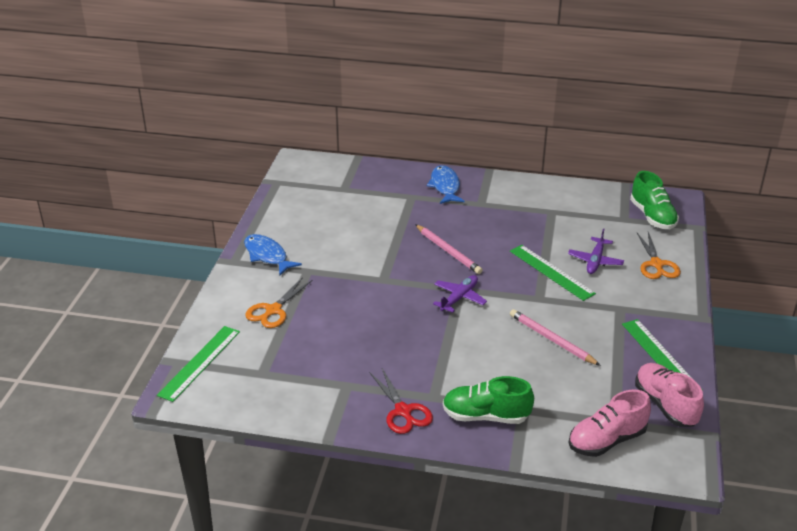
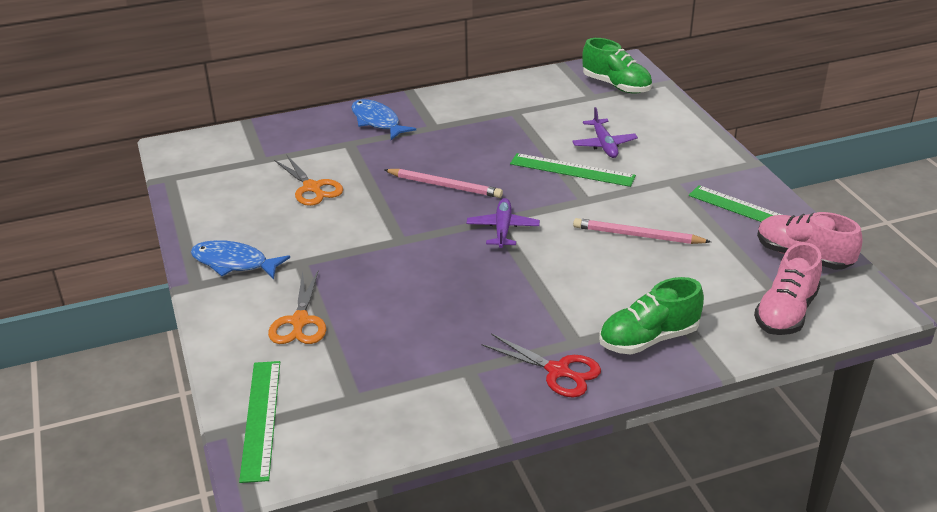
camera: 30 degrees left, 0 degrees up
orange scissors [637,232,681,279] -> orange scissors moved to [274,154,343,206]

